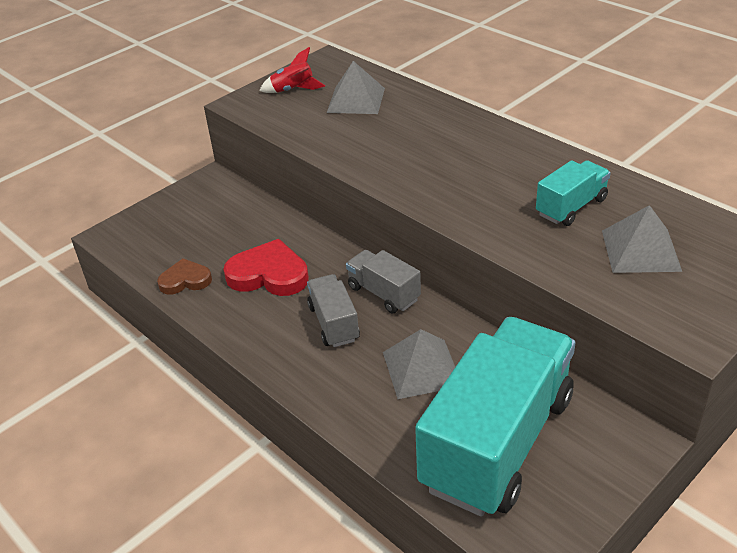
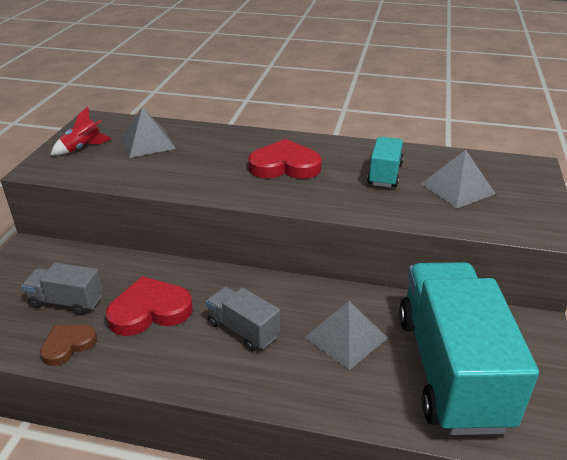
camera: 35 degrees left, 5 degrees down
grey truck [346,250,421,313] -> grey truck moved to [22,263,103,315]
none -> red heart [248,139,322,179]

